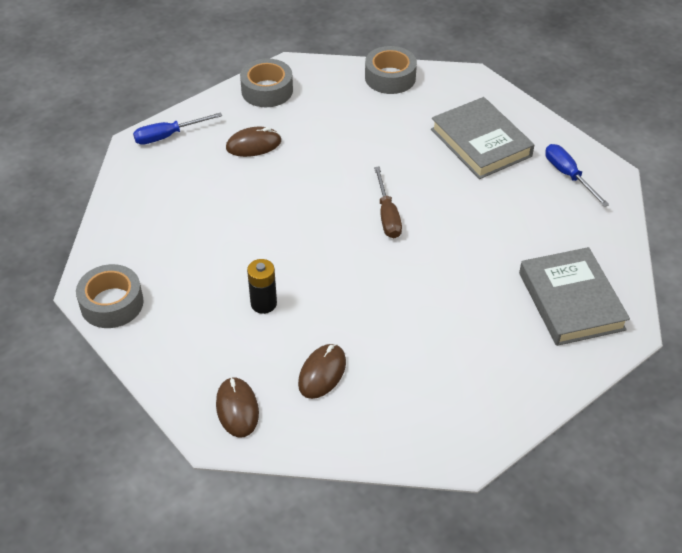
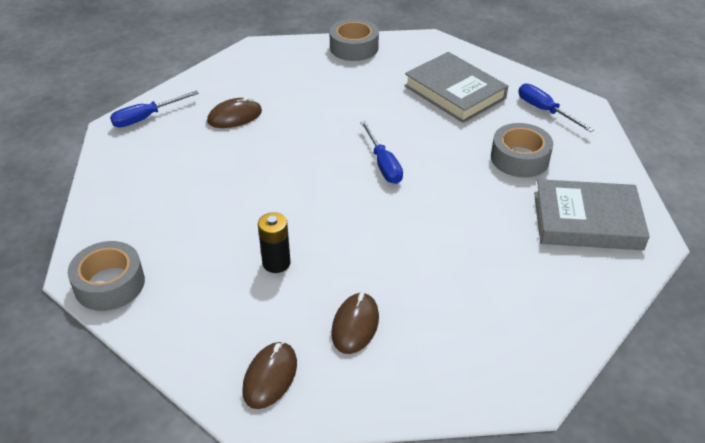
camera: 10 degrees left, 5 degrees down
brown mouse [216,377,259,437] -> brown mouse turned 45 degrees clockwise [242,342,297,409]
grey tape [240,59,293,107] -> grey tape moved to [491,123,553,178]
brown screwdriver [374,166,402,238] -> blue screwdriver [360,121,403,184]
grey book [519,247,630,346] -> grey book turned 60 degrees counterclockwise [534,179,650,250]

